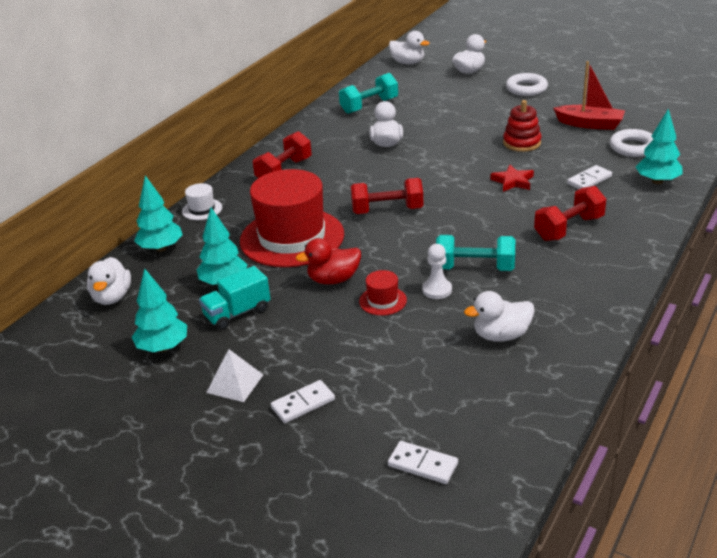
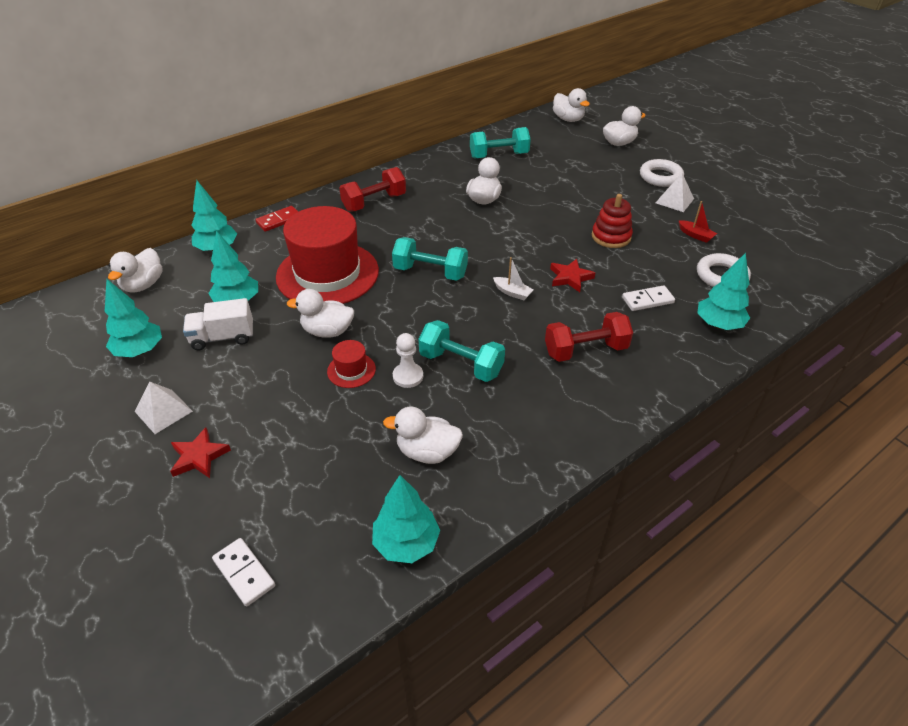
camera: 20 degrees right, 10 degrees up
white hat [182,183,222,220] -> red domino [255,206,298,232]
turquoise truck [199,266,271,330] -> white truck [183,298,253,350]
white domino [271,380,335,423] -> red star [170,427,231,478]
red duck [296,238,361,284] -> white duck [287,289,354,338]
red dumbbell [351,178,423,214] -> turquoise dumbbell [392,237,468,281]
red boat [553,61,625,130] -> red boat [678,201,717,243], size x0.53
none -> turquoise tree [372,475,440,563]
none -> white boat [493,257,533,300]
none -> white pyramid [656,173,694,212]

